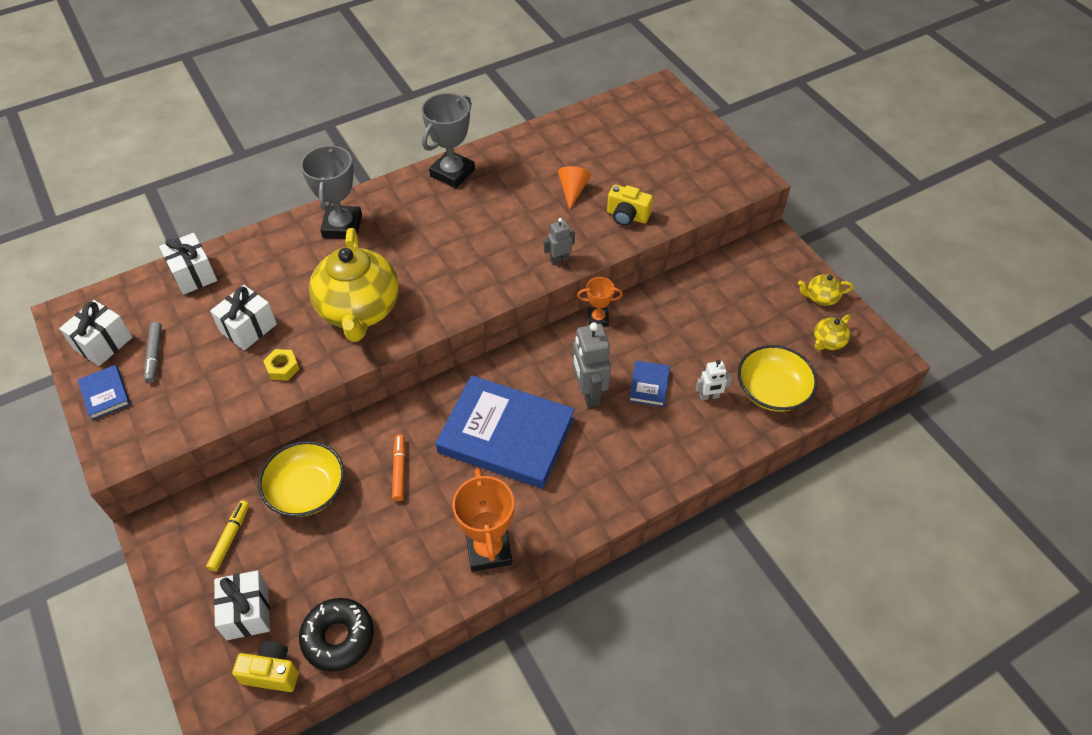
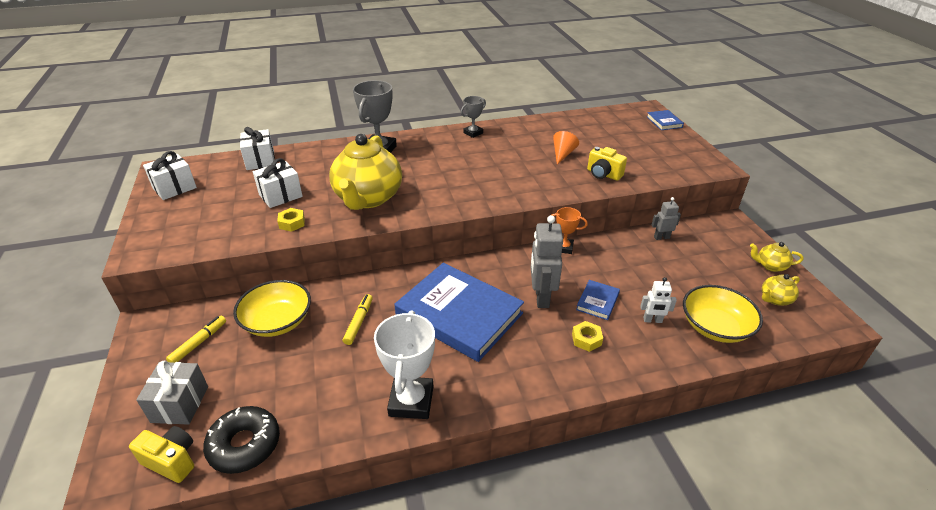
camera: 15 degrees right, 15 degrees down
blue book [78,365,130,420] -> blue book moved to [647,110,684,130]
grey marker [144,322,162,383] -> none
white gift [214,570,270,640] -> grey gift [136,361,208,425]
orange marker [392,434,406,501] -> yellow marker [343,294,373,345]
grey trophy [421,93,475,188] -> grey trophy [461,96,486,138], size x0.57
orange trophy [453,468,514,572] -> white trophy [374,310,435,419]
grey robot [544,218,575,265] -> grey robot moved to [651,197,681,240]
none -> yellow nut [572,321,603,352]

